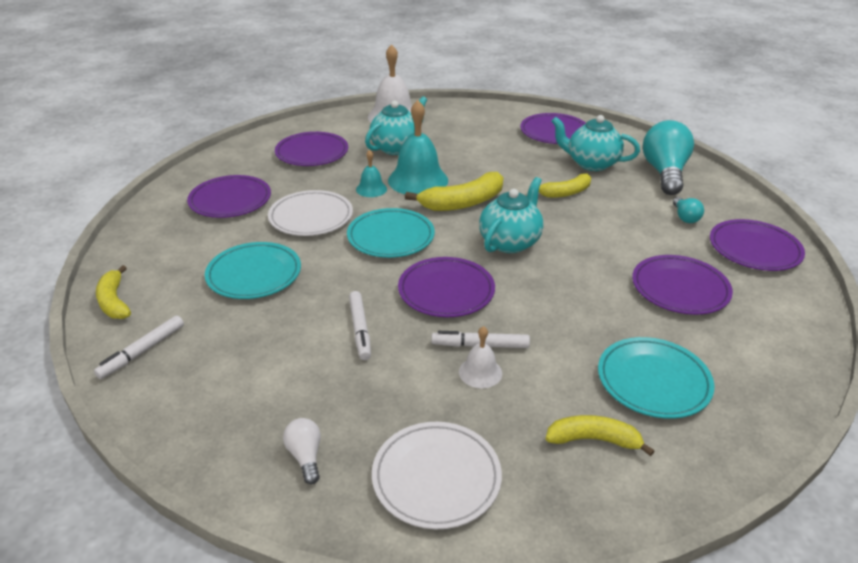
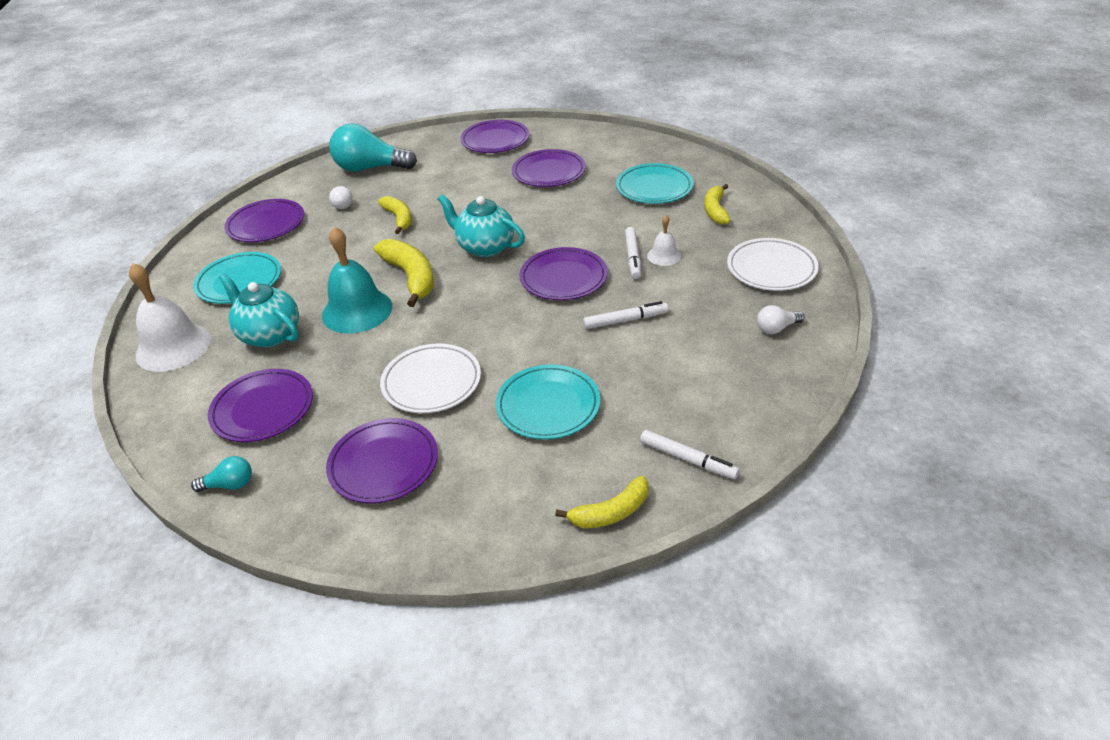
camera: 90 degrees left, 5 degrees up
turquoise plate [347,208,435,258] -> turquoise plate moved to [193,252,281,304]
turquoise bell [356,150,387,197] -> none
turquoise teapot [551,115,640,171] -> white light bulb [329,186,353,209]
turquoise light bulb [673,197,704,223] -> turquoise light bulb moved to [191,456,252,492]

